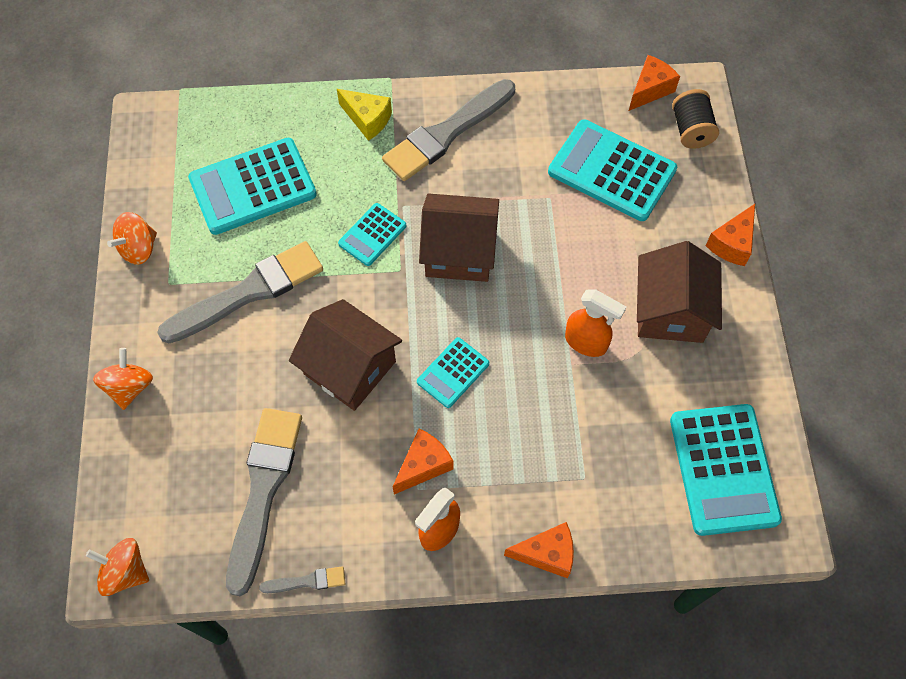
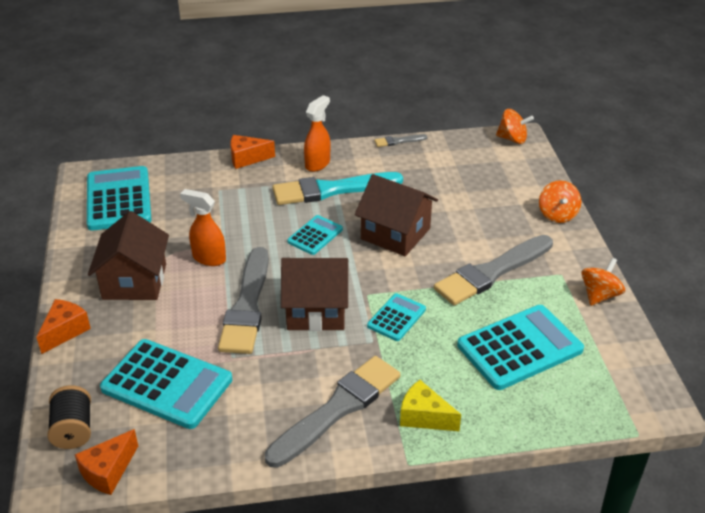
camera: 175 degrees right, 25 degrees down
grey brush [226,408,302,596] -> grey brush moved to [218,247,269,354]
orange cheese [393,429,453,494] -> turquoise brush [272,172,403,205]

